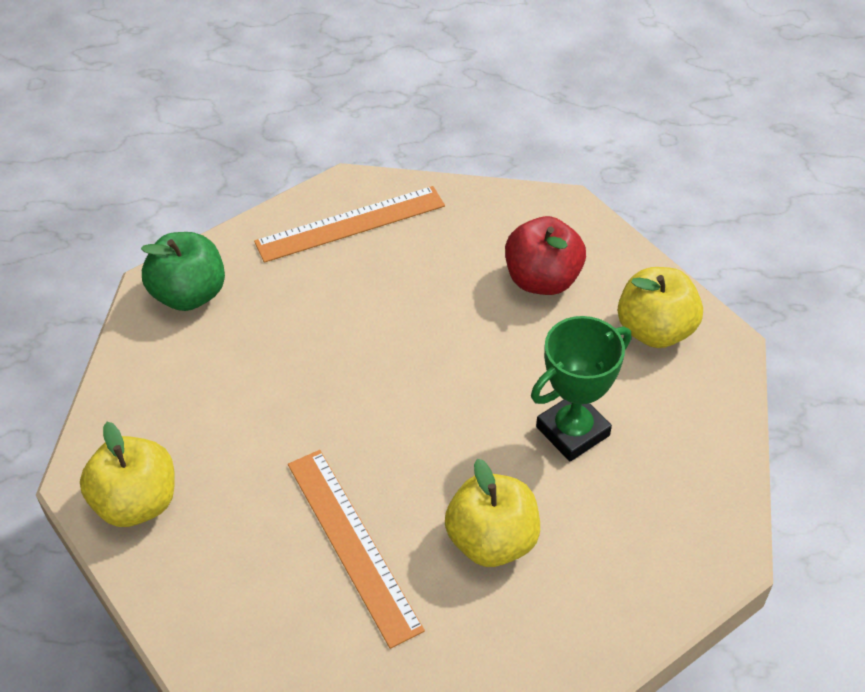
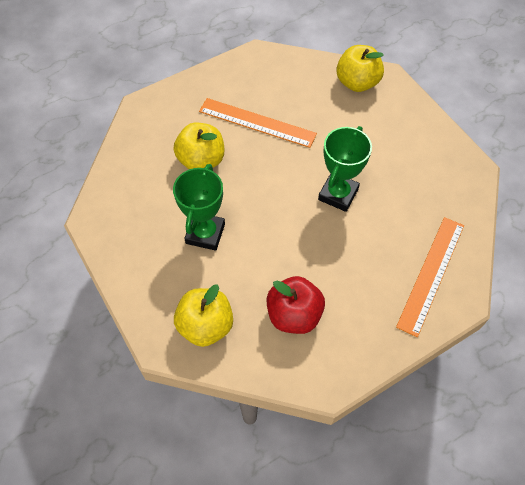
camera: 140 degrees right, 10 degrees up
green apple [141,232,225,311] -> none
none -> green trophy [318,126,372,212]

